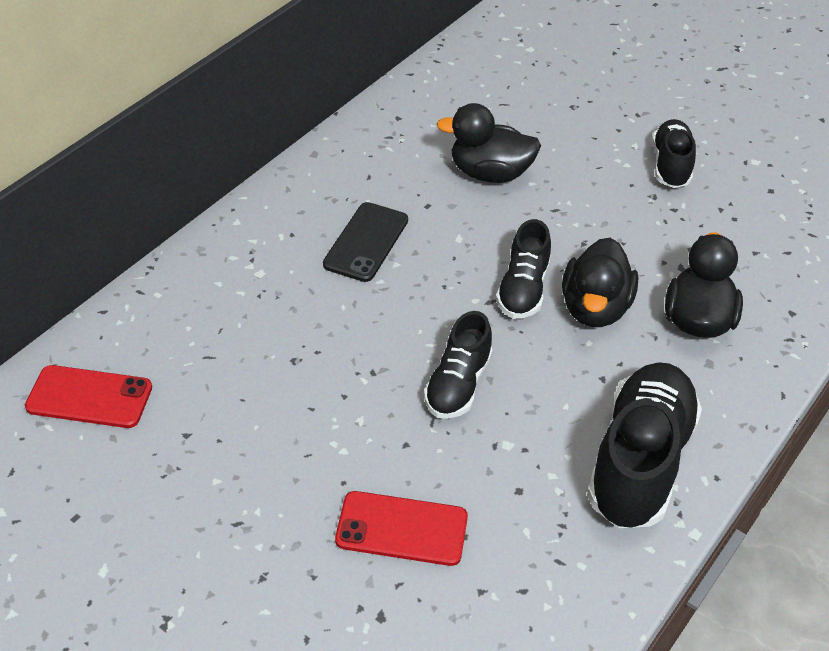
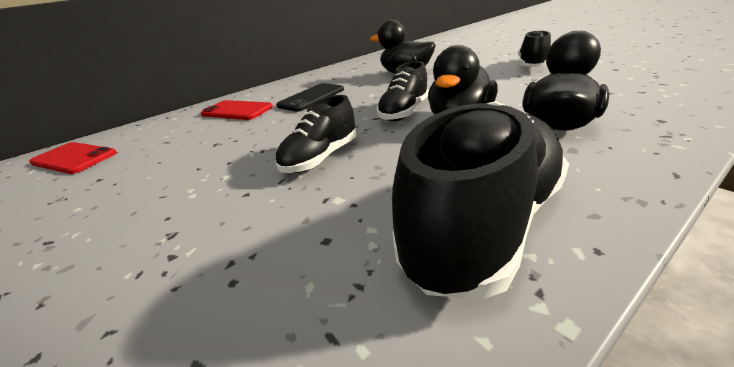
camera: 20 degrees right, 15 degrees down
red phone [335,491,468,566] -> red phone moved to [201,100,273,120]

